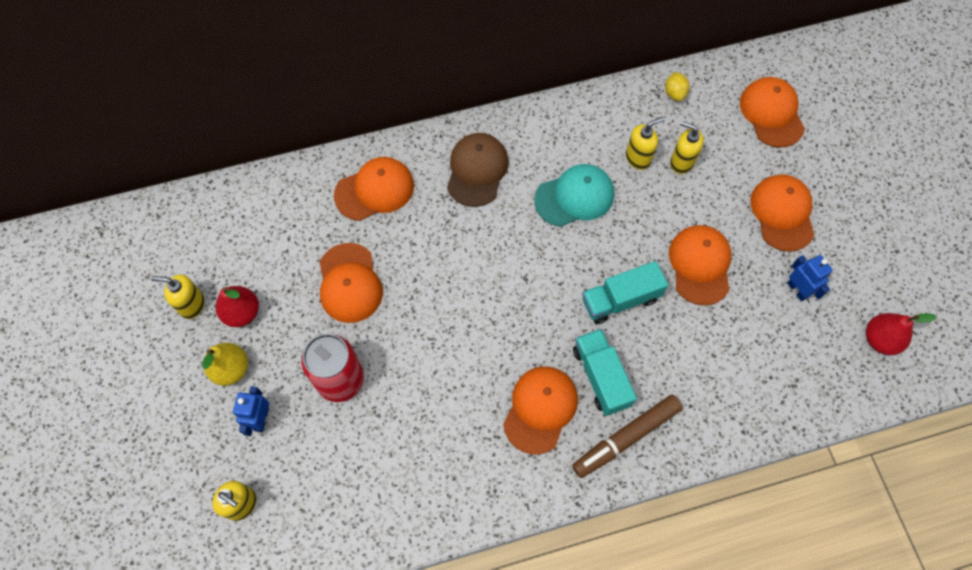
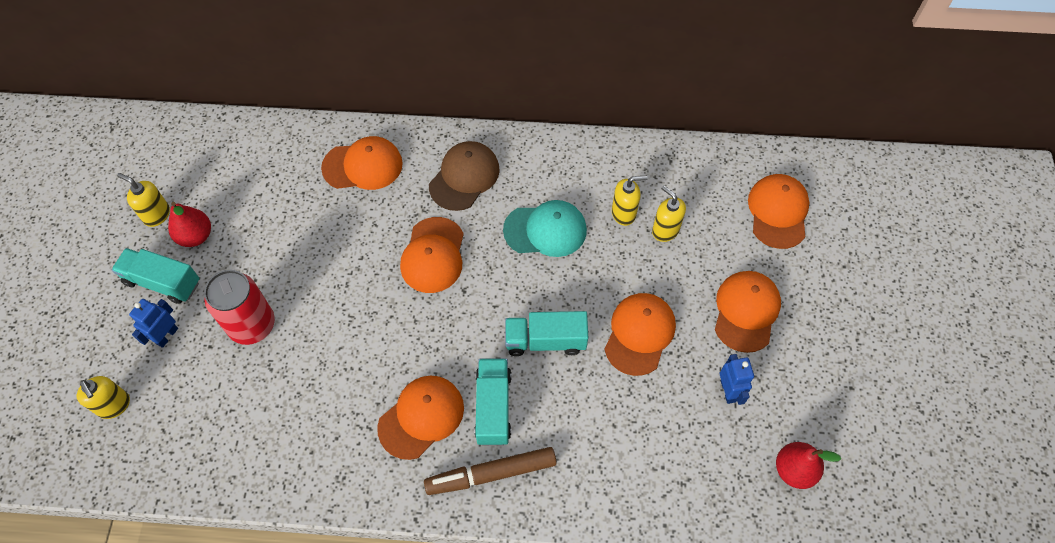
camera: 20 degrees right, 5 degrees down
yellow pear [202,343,248,386] -> turquoise truck [112,248,200,304]
orange cap [319,243,383,323] -> orange cap moved to [400,217,464,293]
yellow lemon [665,72,690,101] -> none

